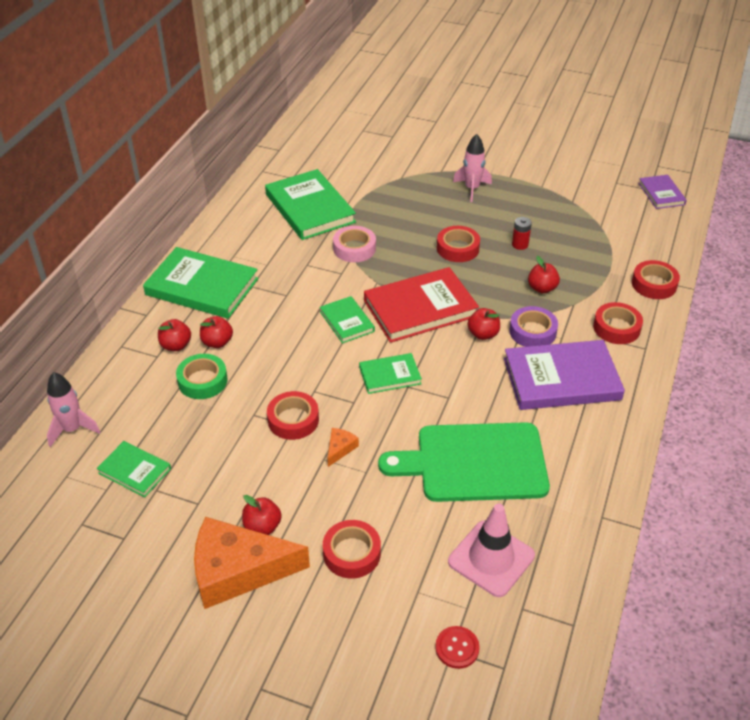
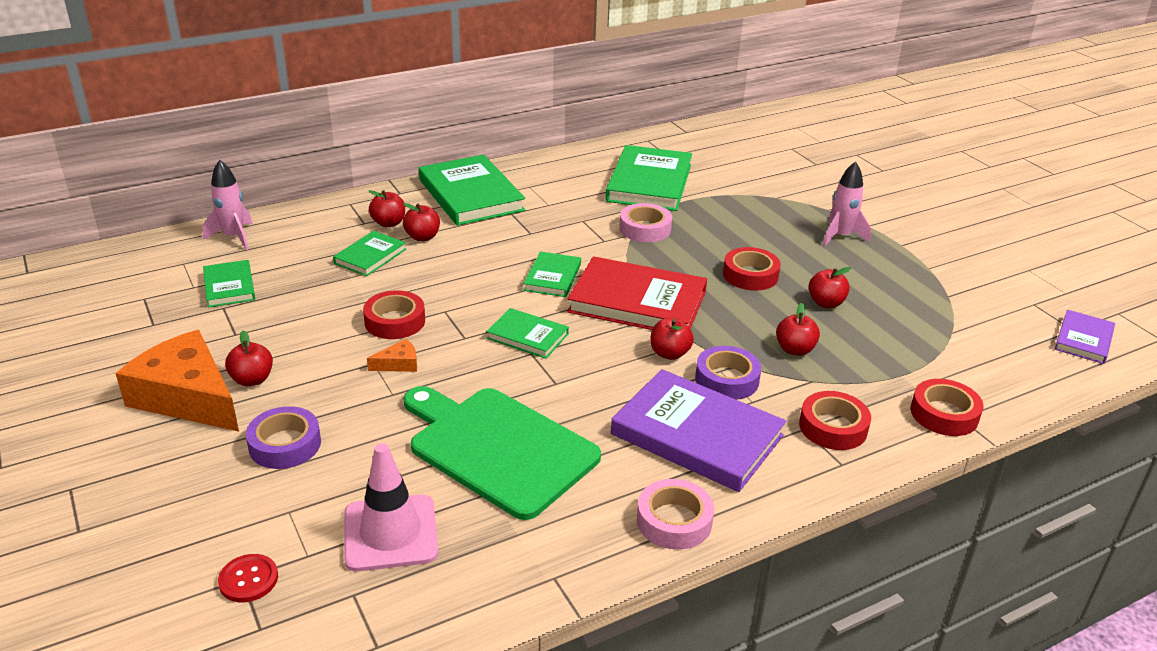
camera: 40 degrees right, 10 degrees down
green tape [176,354,227,399] -> green book [333,231,406,276]
red tape [323,520,381,578] -> purple tape [246,406,321,469]
red battery [512,217,532,250] -> red apple [808,267,851,308]
none -> pink tape [637,479,714,550]

